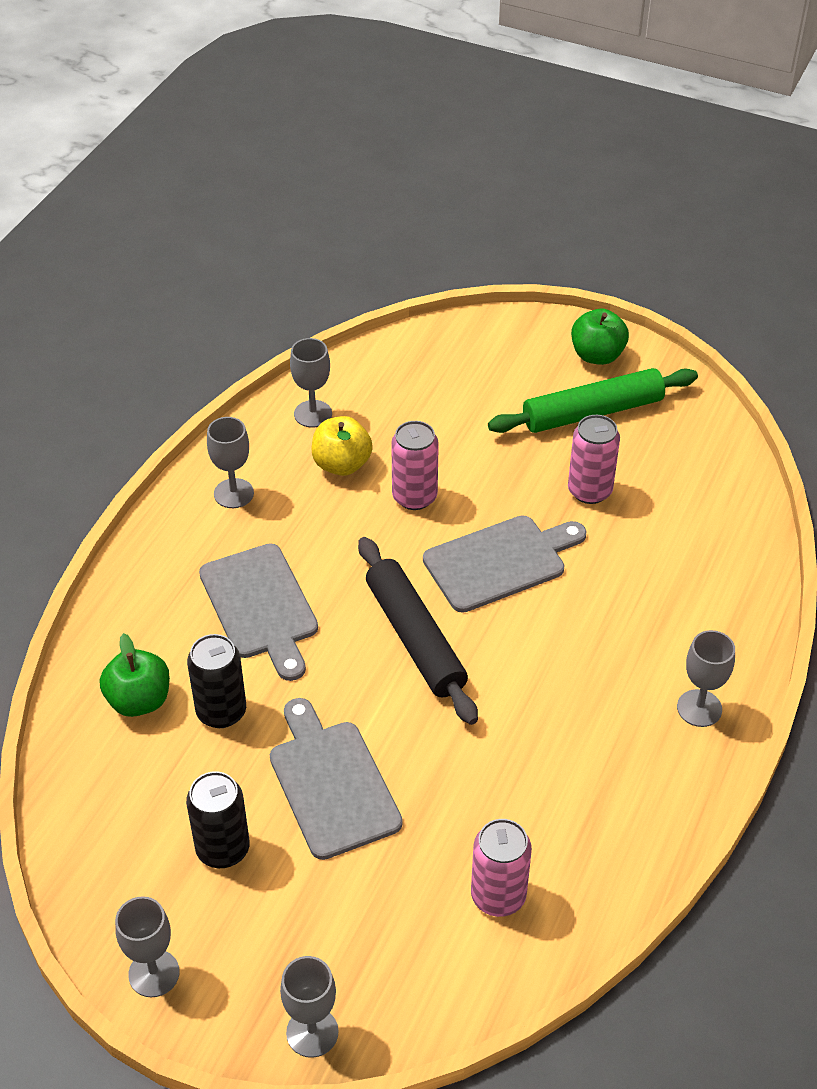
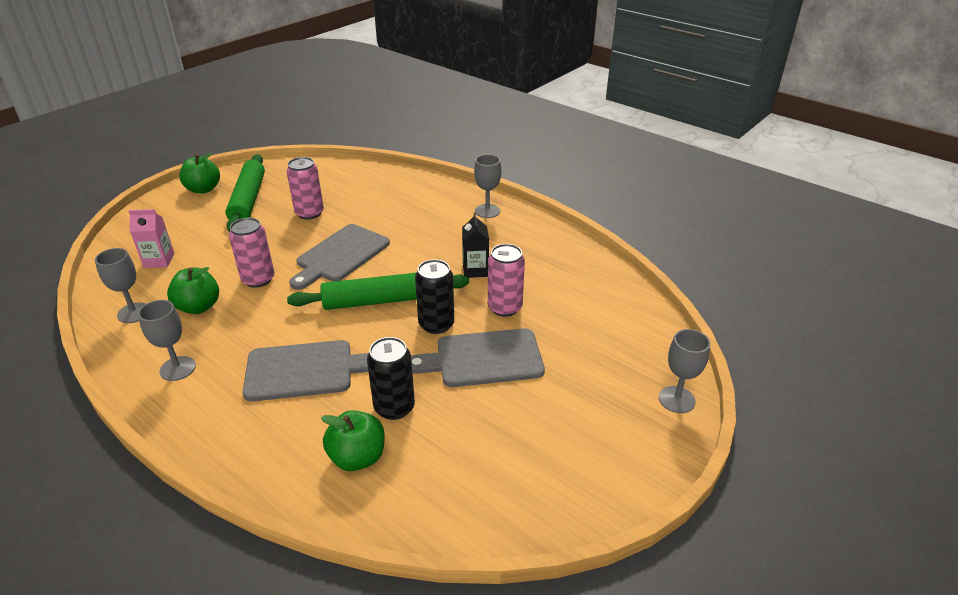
camera: 75 degrees left, 10 degrees down
grey goblet [115,896,180,998] -> none
black can [186,771,250,868] -> black can moved to [415,259,454,334]
yellow apple [312,416,373,476] -> green apple [167,267,219,314]
black rolling pin [358,537,478,725] -> green rolling pin [287,273,469,310]
grey cutting board [423,515,587,613] -> grey cutting board turned 135 degrees counterclockwise [289,224,390,290]
pink can [471,819,532,917] -> pink can moved to [488,244,525,317]
none -> pink carton [129,209,174,268]
none -> black carton [462,212,489,278]

